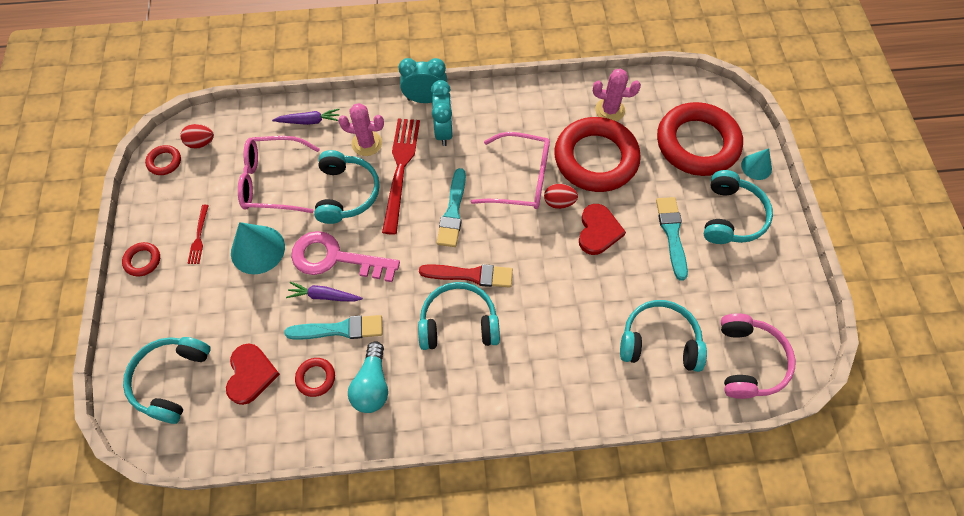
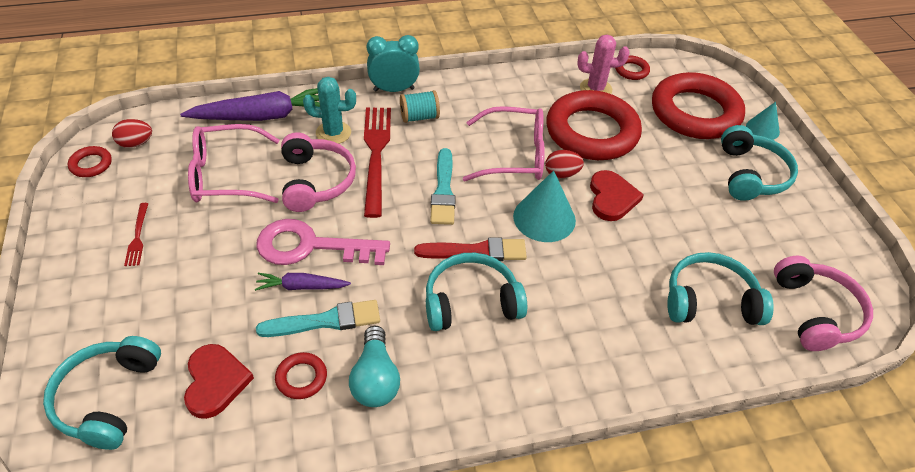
camera: 10 degrees left, 15 degrees down
red ring [122,242,160,276] -> red ring moved to [615,56,650,80]
turquoise cone [231,222,285,274] -> turquoise cone moved to [513,170,576,242]
purple carrot [272,109,340,125] -> purple carrot [180,88,320,121], size x1.90
turquoise headphones [314,150,380,224] -> pink headphones [281,132,356,212]
pink cactus [338,103,384,156] -> turquoise cactus [303,77,356,144]
turquoise clock [431,80,453,146] -> turquoise spool [400,90,440,123]
turquoise brush [656,197,688,281] -> none

